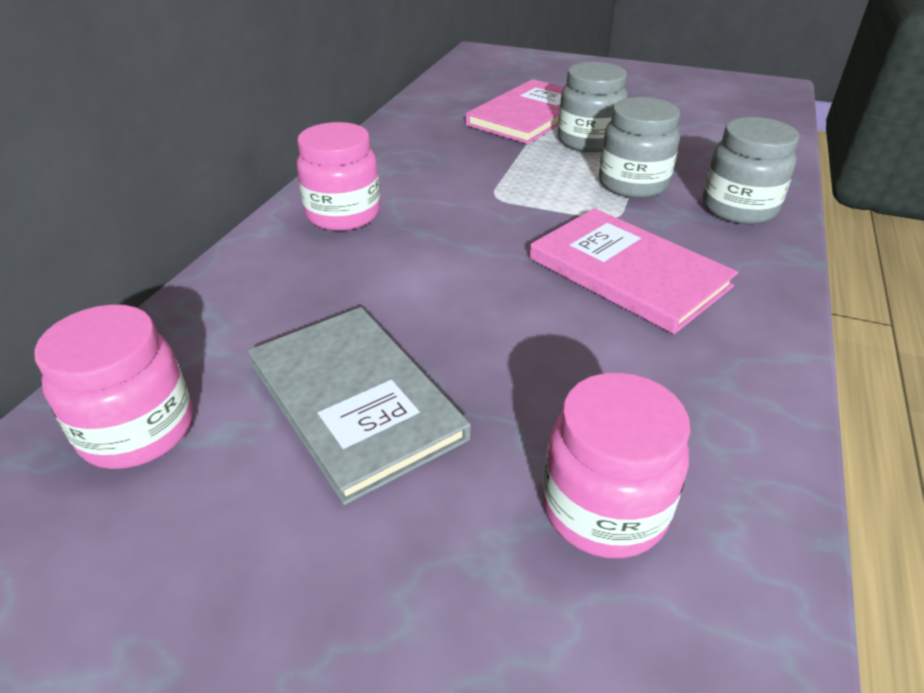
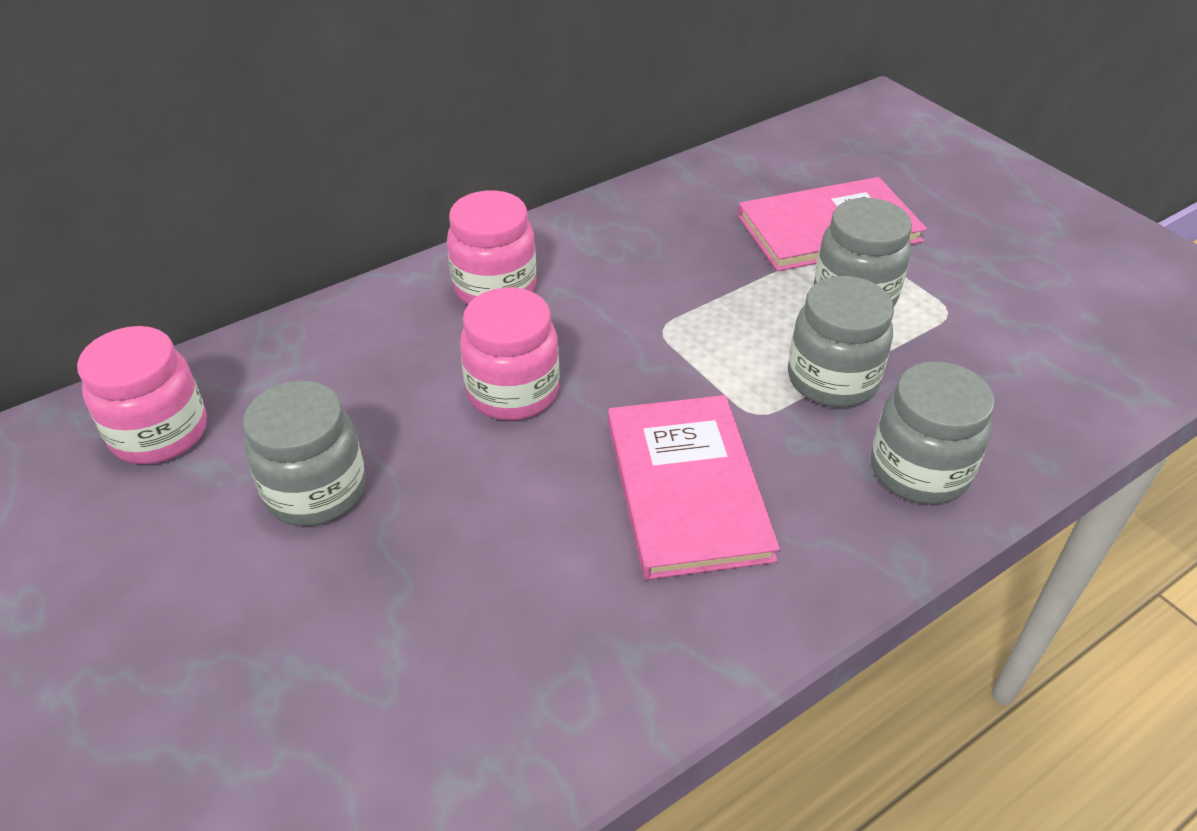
camera: 35 degrees right, 5 degrees up
grey book [248,307,471,505] -> grey jar [243,381,366,526]
pink jar [543,372,691,558] -> pink jar moved to [460,288,560,420]

